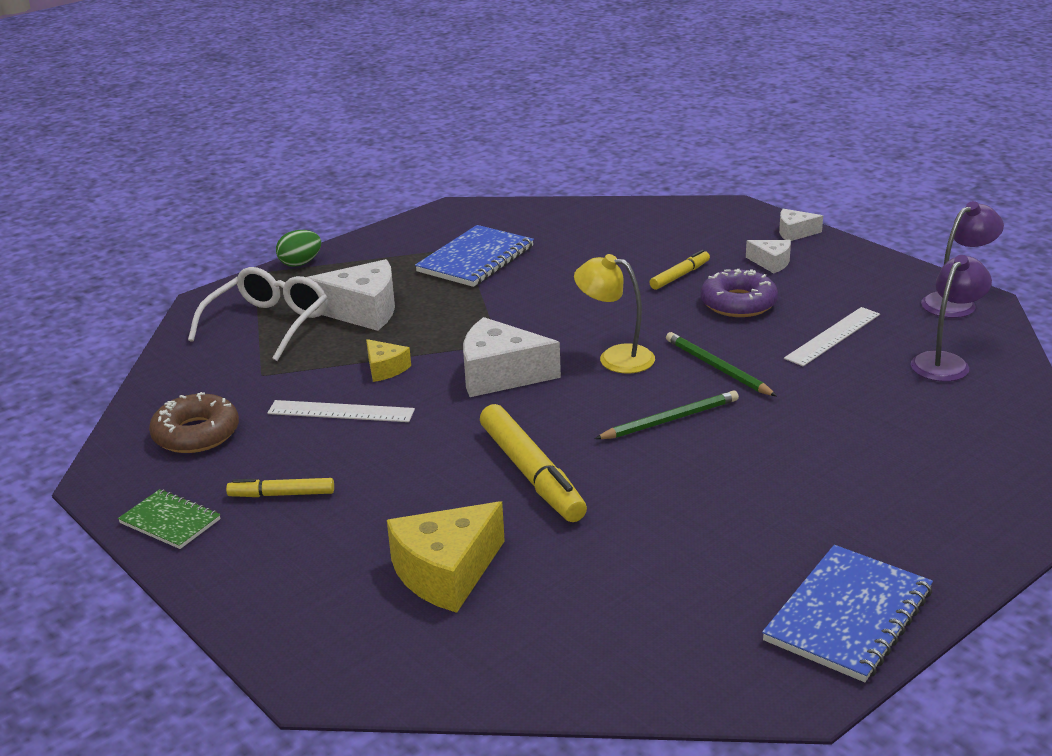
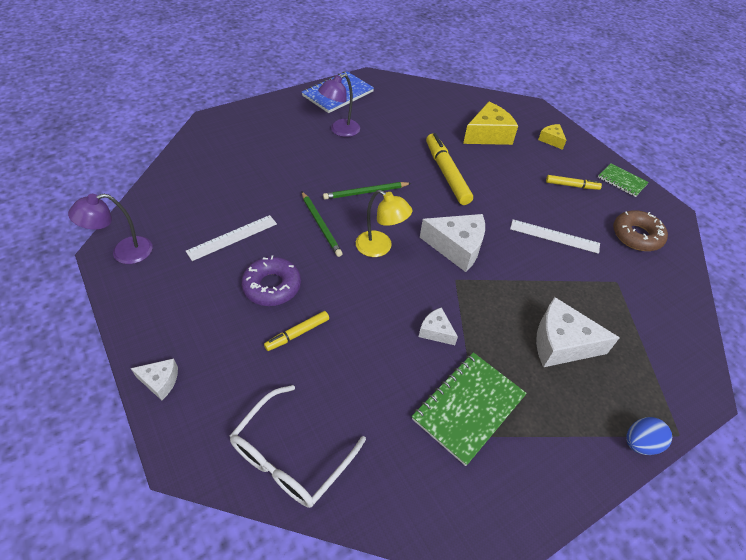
camera: 175 degrees left, 20 degrees up
white glasses [188,267,328,361] -> white glasses moved to [230,385,366,508]
green egg [276,230,321,267] -> blue egg [626,417,672,455]
yellow cheese [366,339,411,382] -> yellow cheese moved to [538,124,567,150]
blue notebook [415,225,534,287] -> green notebook [412,352,527,466]
white cheese [746,240,791,273] -> white cheese moved to [419,307,458,345]
purple lamp [911,255,992,382] -> purple lamp moved to [318,74,360,137]

